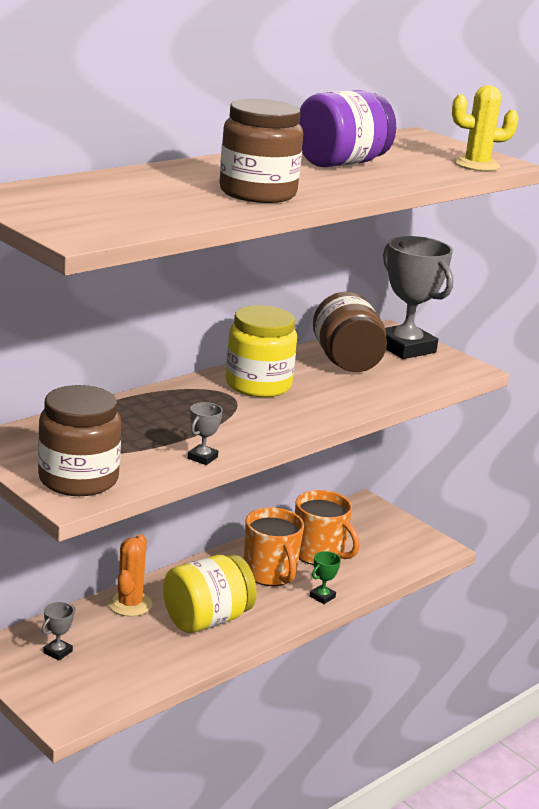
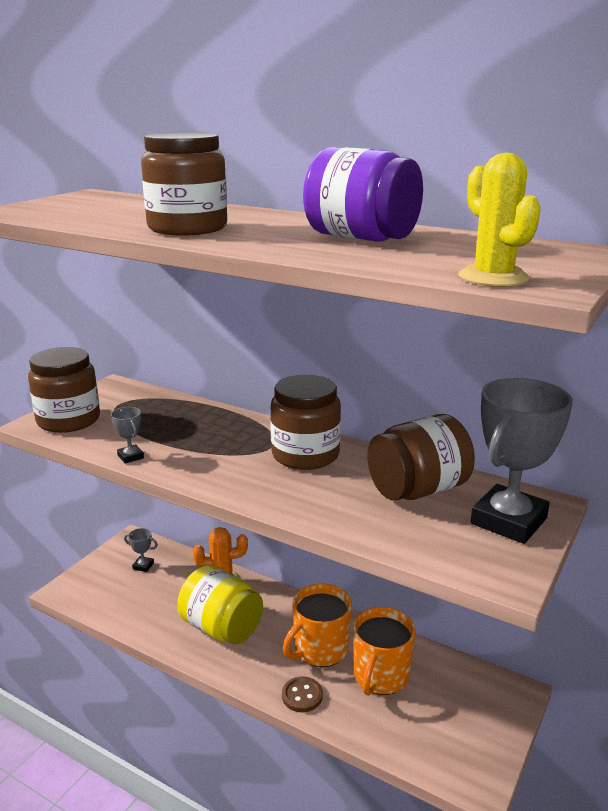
camera: 75 degrees right, 0 degrees up
grey trophy [188,402,223,465] -> grey trophy turned 45 degrees clockwise [111,407,144,464]
yellow jar [225,305,297,397] -> brown jar [270,375,341,470]
green trophy [310,551,341,604] -> brown button [282,676,323,712]

